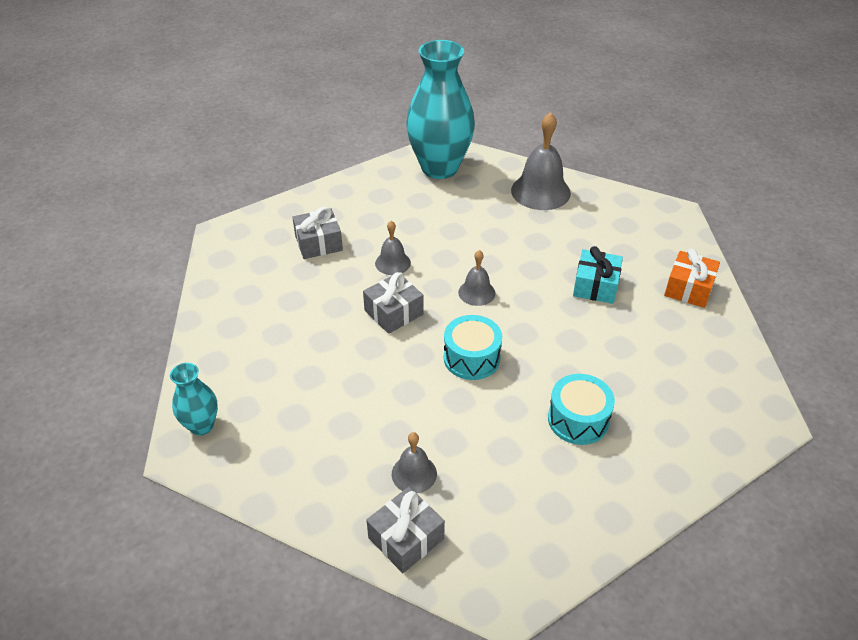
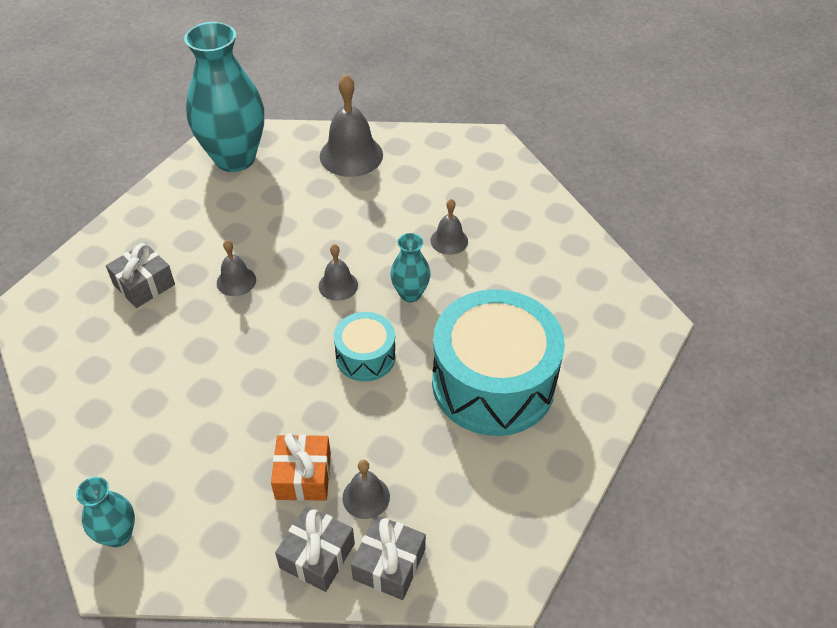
camera: 25 degrees left, 5 degrees up
grey gift [363,272,424,334] -> grey gift moved to [275,505,355,592]
turquoise drum [548,374,615,445] -> turquoise drum [432,289,565,436], size x2.02
turquoise gift [573,246,623,304] -> grey bell [431,199,468,255]
orange gift [664,249,720,308] -> orange gift moved to [271,433,331,501]
none -> turquoise vase [391,233,430,302]

